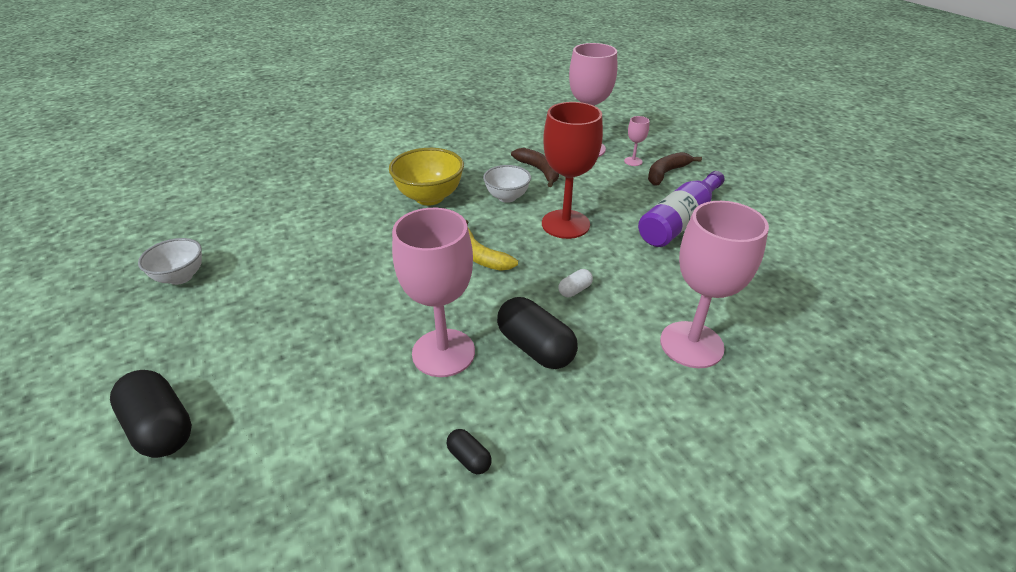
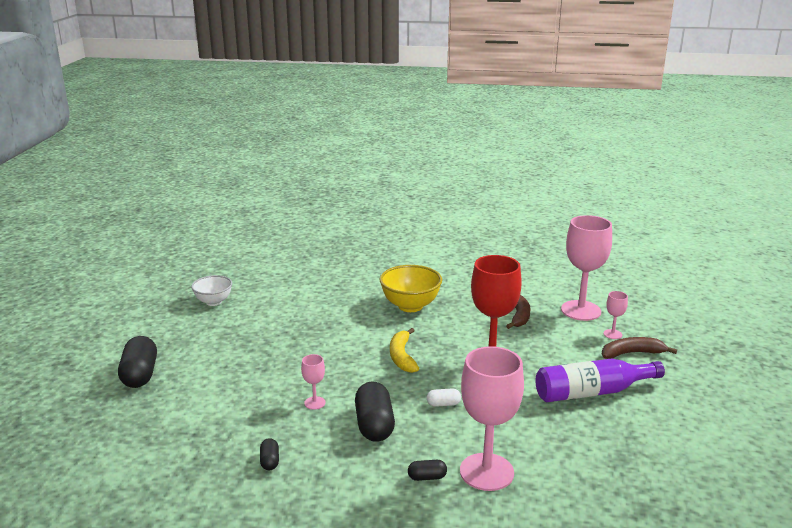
camera: 35 degrees right, 15 degrees down
pink goblet [392,208,475,377] -> pink goblet [301,354,326,410], size x0.44
white bowl [483,165,531,203] -> none
none -> black capsule [408,460,447,481]

